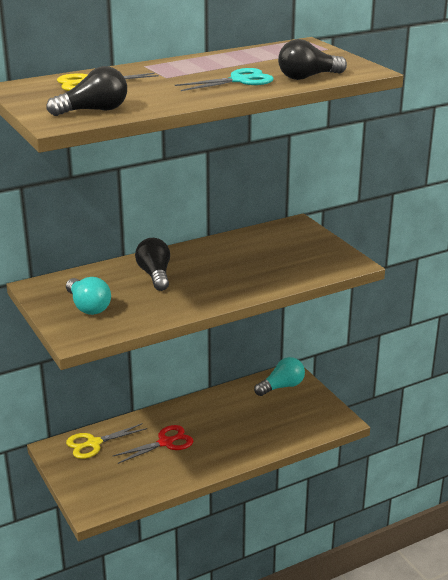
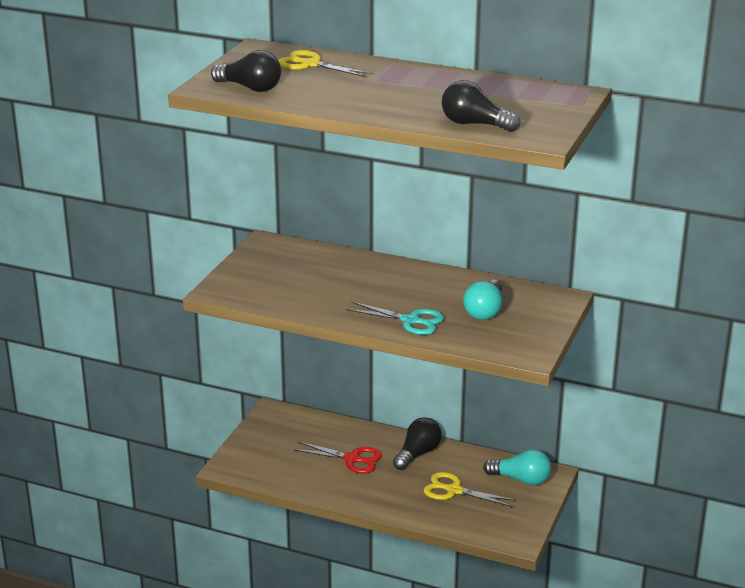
camera: 50 degrees right, 0 degrees up
turquoise light bulb [66,277,111,315] -> turquoise light bulb moved to [463,280,502,320]
yellow scissors [66,423,147,459] -> yellow scissors moved to [424,472,516,507]
black light bulb [135,238,170,291] -> black light bulb moved to [393,417,442,470]
turquoise scissors [175,68,274,91] -> turquoise scissors moved to [346,302,444,335]

